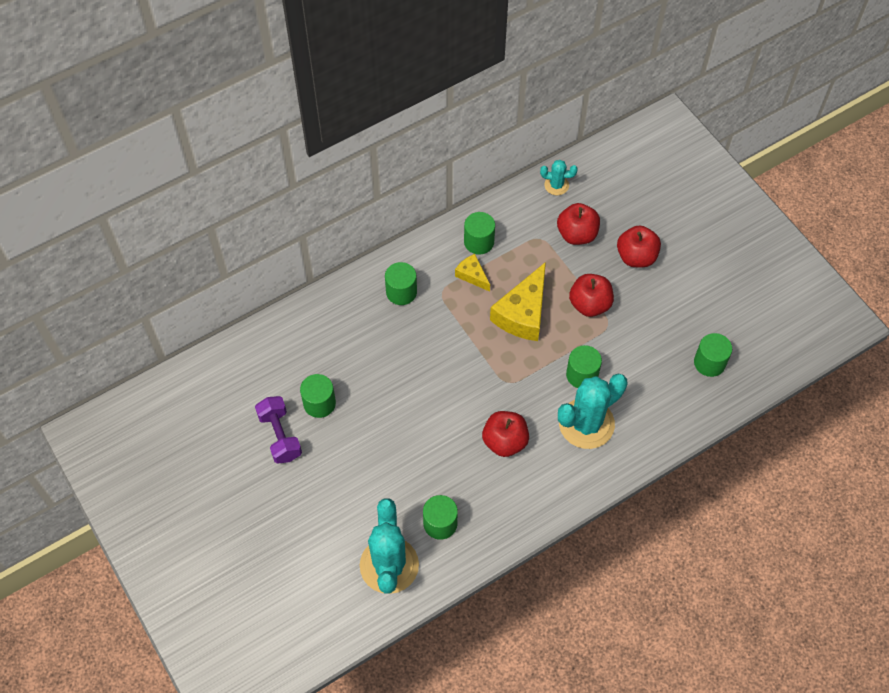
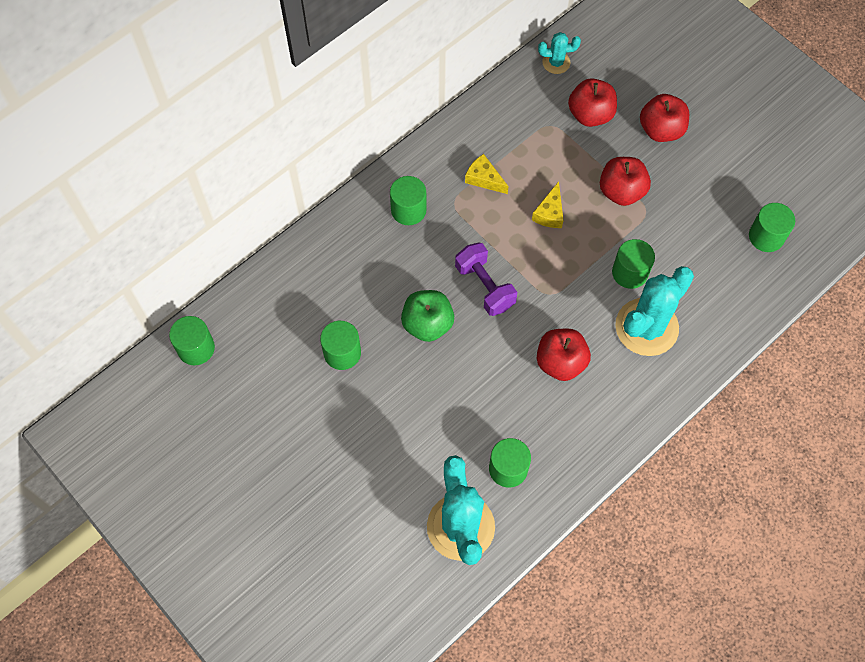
camera: 10 degrees left, 5 degrees up
purple dumbbell [255,396,302,464] -> purple dumbbell moved to [455,242,517,316]
green cylinder [464,212,495,255] -> green cylinder moved to [169,316,215,365]
yellow cheese [490,262,546,341] -> yellow cheese [532,181,564,228], size x0.52
none -> green apple [401,290,454,342]

